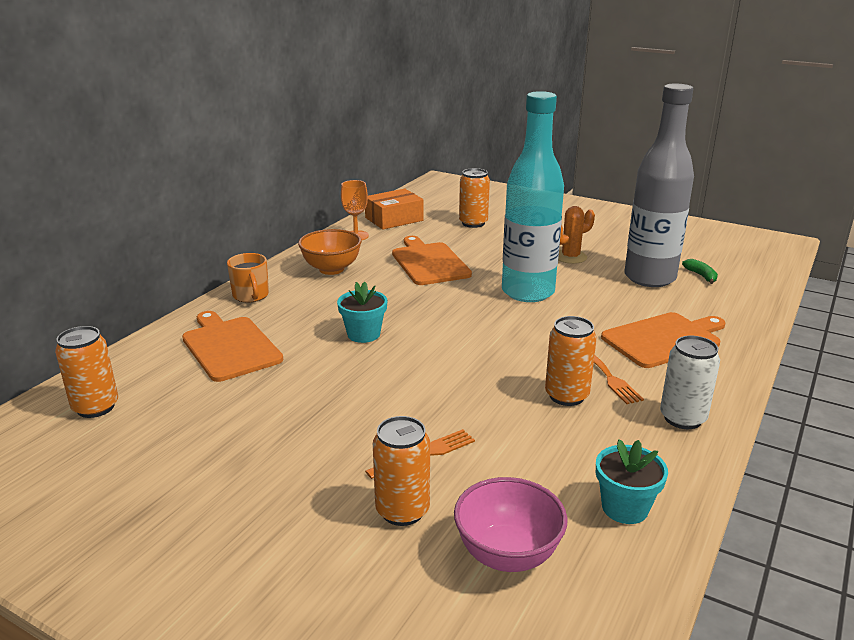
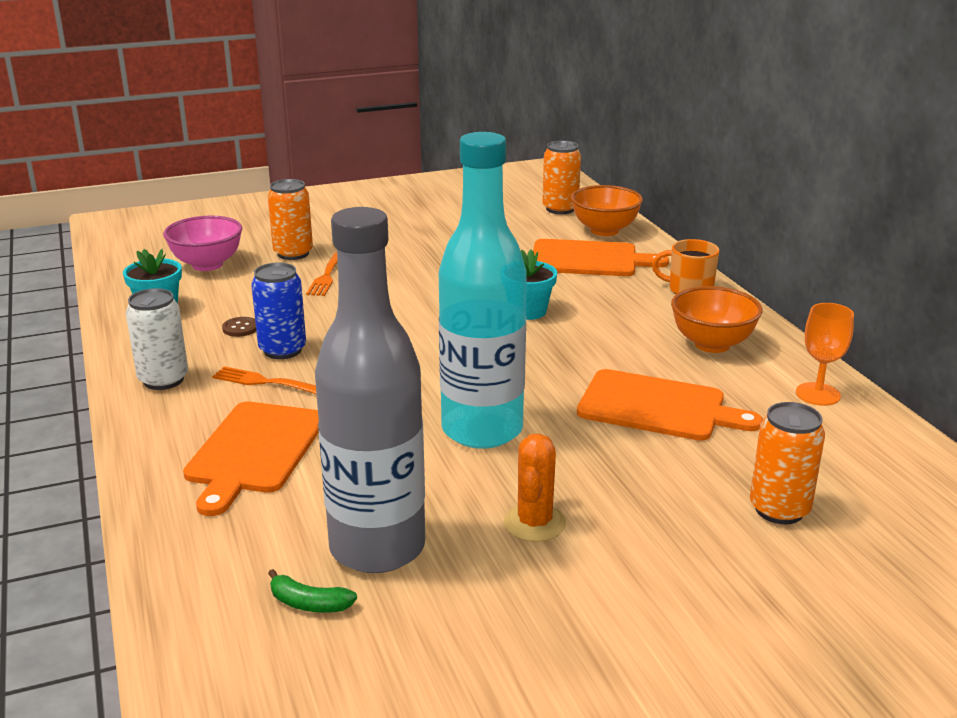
camera: 130 degrees right, 0 degrees up
orange box [365,189,424,230] -> none
orange can [545,316,597,406] -> blue can [251,263,306,359]
none -> brown button [222,317,256,337]
none -> orange bowl [571,185,643,236]

